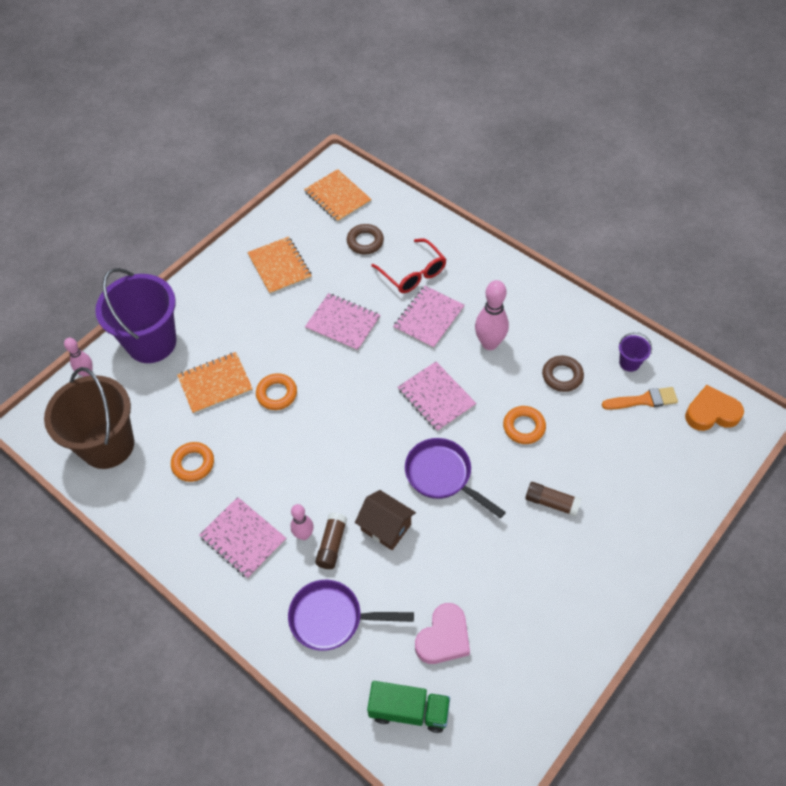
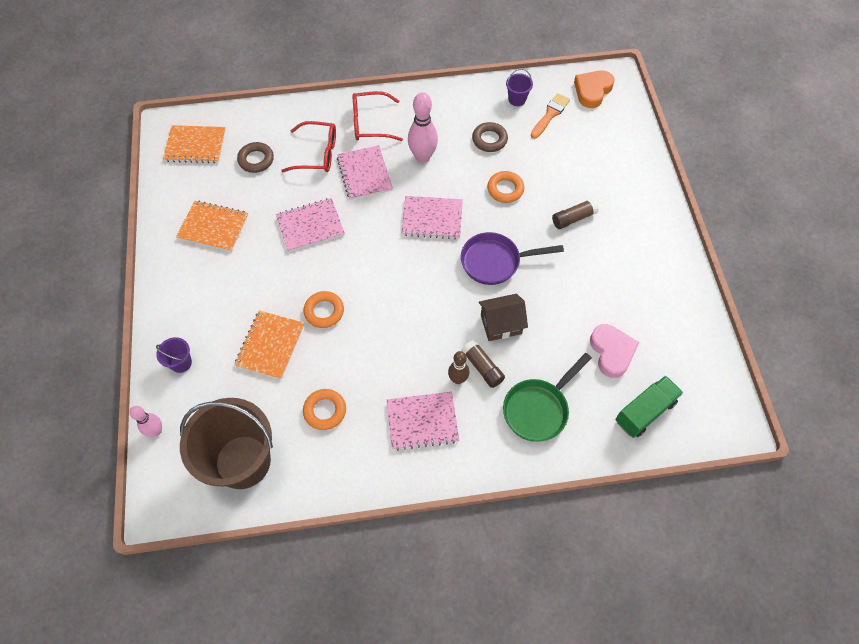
camera: 50 degrees left, 5 degrees up
purple bucket [95,268,176,363] -> purple bucket [156,337,192,373], size x0.41
purple pan [288,580,414,651] -> green pan [503,353,592,442]
pink bowling pin [291,504,314,540] -> brown bowling pin [448,351,470,384]
none -> red glasses [353,91,403,141]

